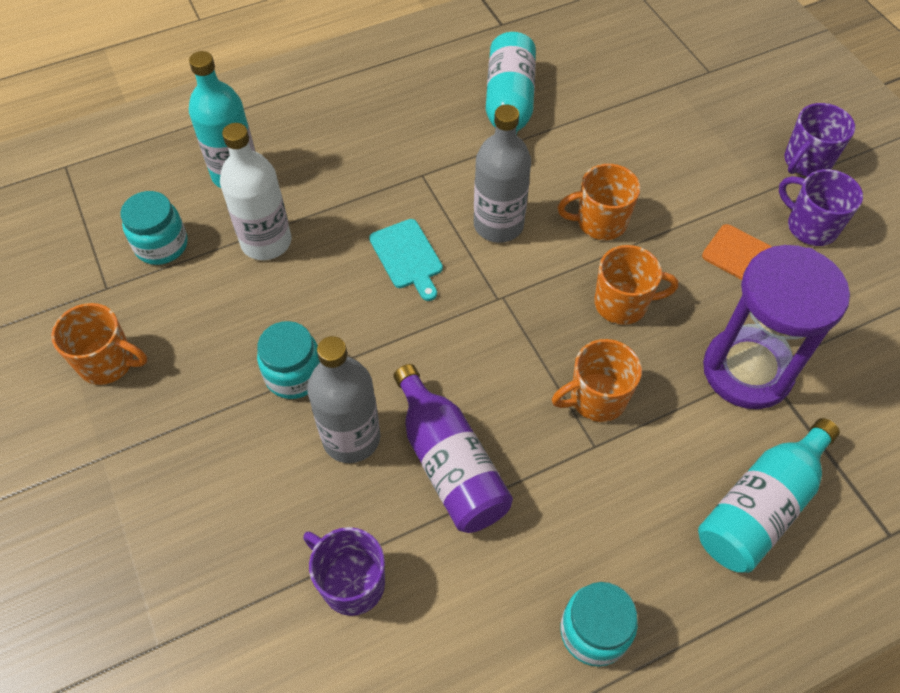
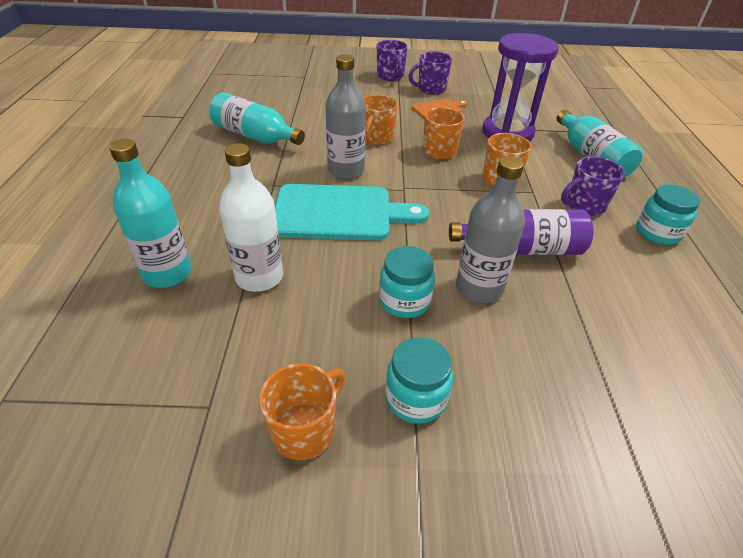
camera: 65 degrees left, 15 degrees down
turquoise jar [120,191,187,265] -> turquoise jar moved to [385,337,453,424]
purple mug [303,527,385,616] -> purple mug moved to [561,156,625,216]
turquoise cutting board [369,219,443,301] -> turquoise cutting board [275,184,429,240], size x1.96

